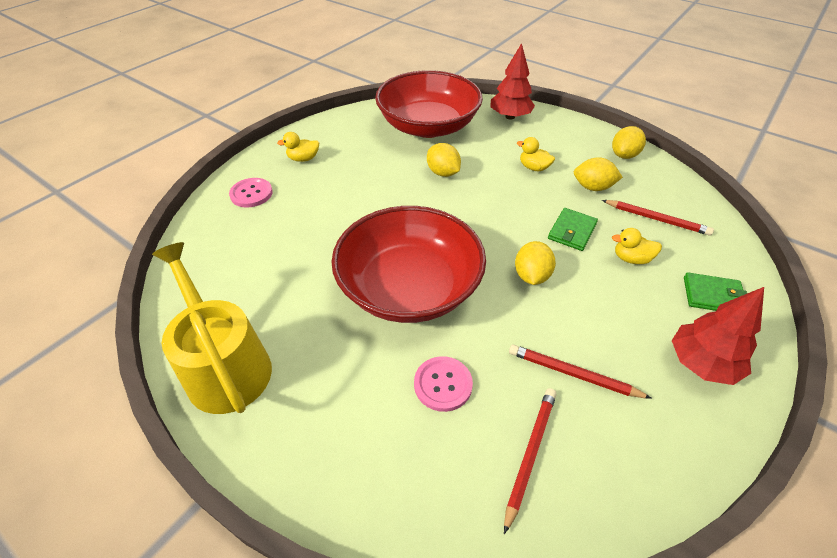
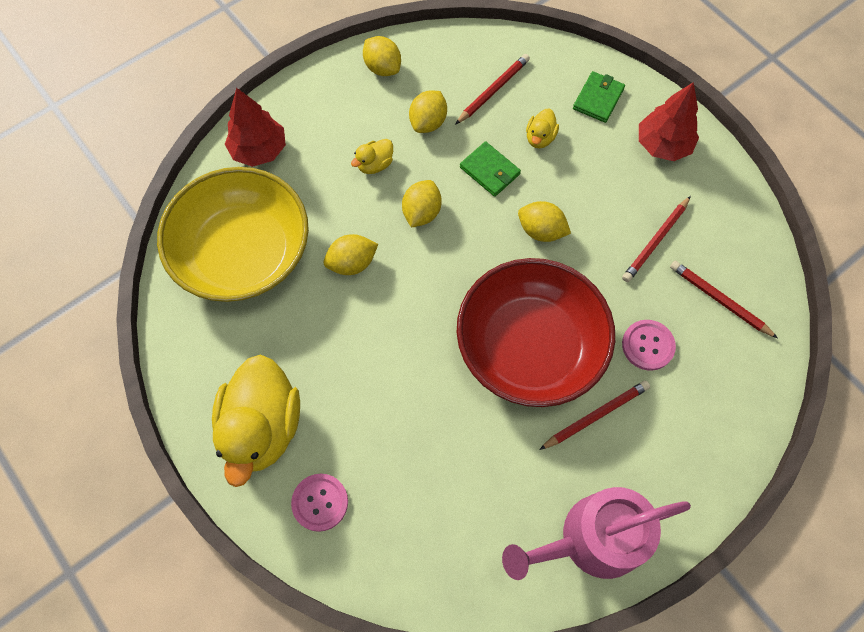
camera: 75 degrees left, 20 degrees up
yellow watering can [152,242,272,414] -> pink watering can [502,487,691,580]
yellow duck [277,132,319,162] -> yellow duck [212,355,300,487], size x2.29
red bowl [375,70,483,138] -> yellow bowl [157,167,309,302]
none -> yellow lemon [402,180,442,228]
none -> red pencil [539,380,650,450]

